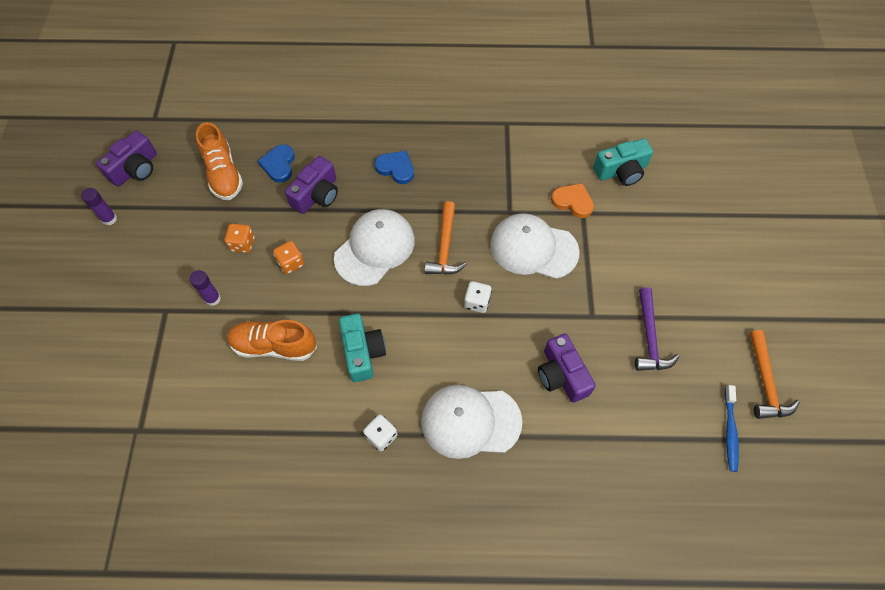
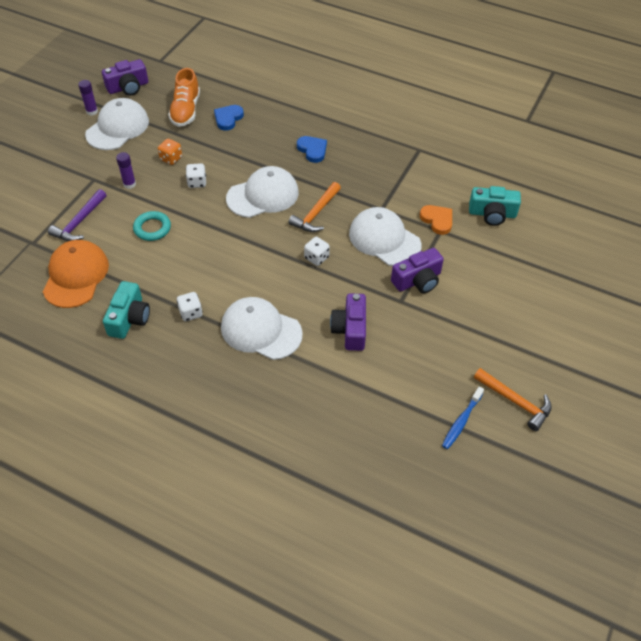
camera: 25 degrees right, 10 degrees down
orange shoe [227,320,317,361] -> turquoise ring [133,211,171,241]
orange dice [273,241,304,274] -> white dice [186,163,206,188]
purple camera [285,156,338,214] -> purple camera moved to [391,248,444,293]
turquoise camera [339,314,386,382] -> turquoise camera moved to [103,281,150,339]
purple hammer [635,287,679,371] -> purple hammer moved to [48,189,107,241]
orange hammer [750,330,800,419] -> orange hammer turned 75 degrees counterclockwise [474,368,552,431]
none -> orange cap [43,240,109,308]
none -> white cap [85,98,149,150]

